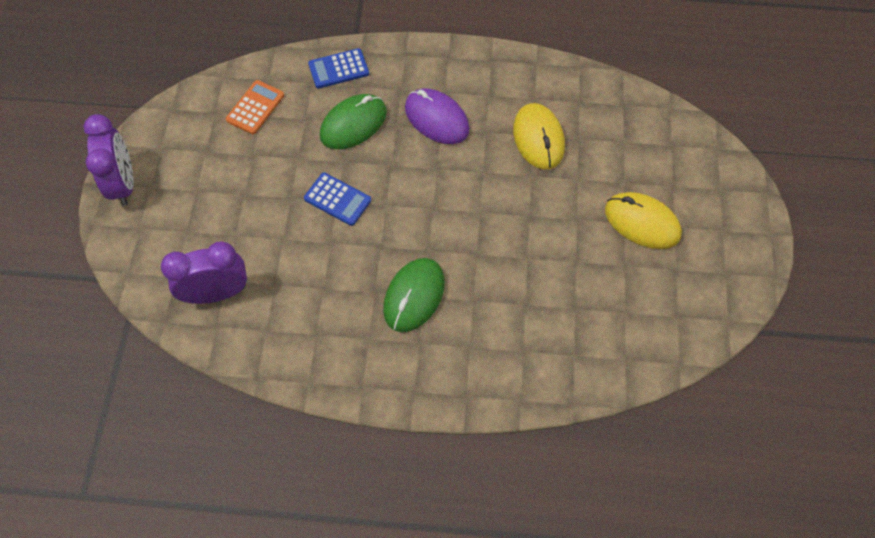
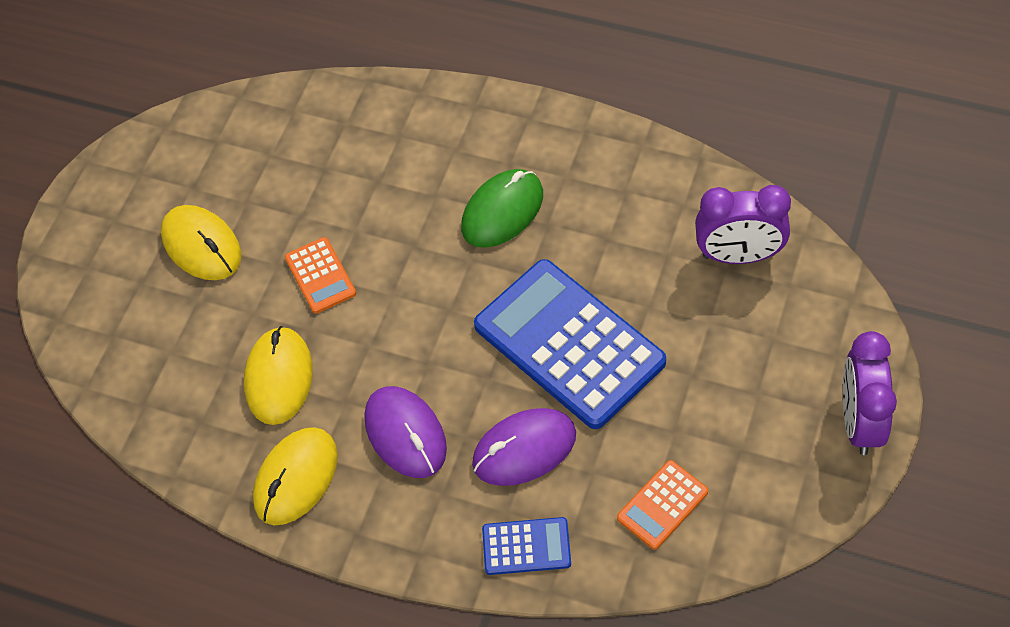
camera: 160 degrees left, 5 degrees down
blue calculator [304,172,371,226] -> blue calculator [474,259,666,429], size x2.17
green mouse [320,94,387,149] -> purple mouse [472,408,576,486]
none -> yellow mouse [253,427,338,525]
none -> orange calculator [285,237,356,314]

